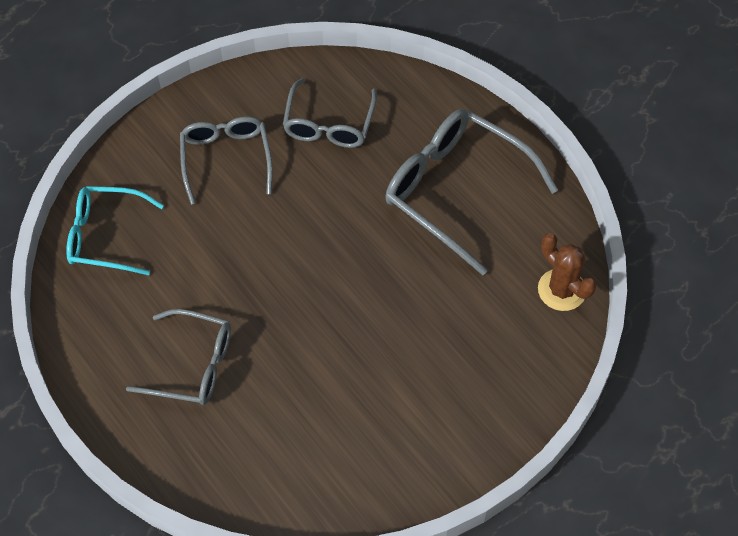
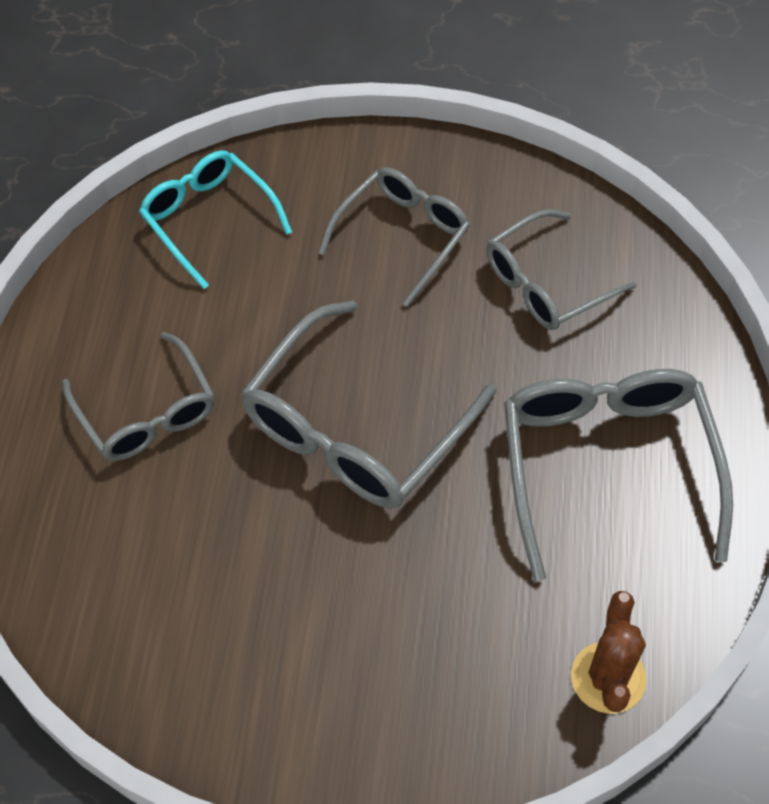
camera: 45 degrees right, 0 degrees up
none -> grey glasses [241,301,497,509]

